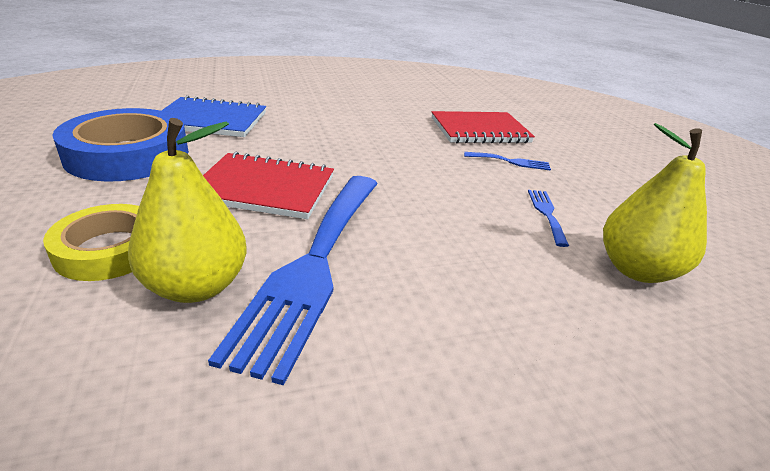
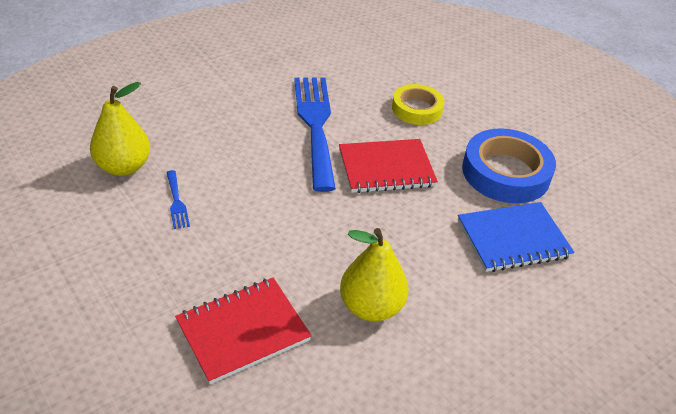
camera: 160 degrees right, 10 degrees up
yellow pear [128,118,247,303] -> yellow pear moved to [340,228,409,322]
blue fork [464,152,551,171] -> none

